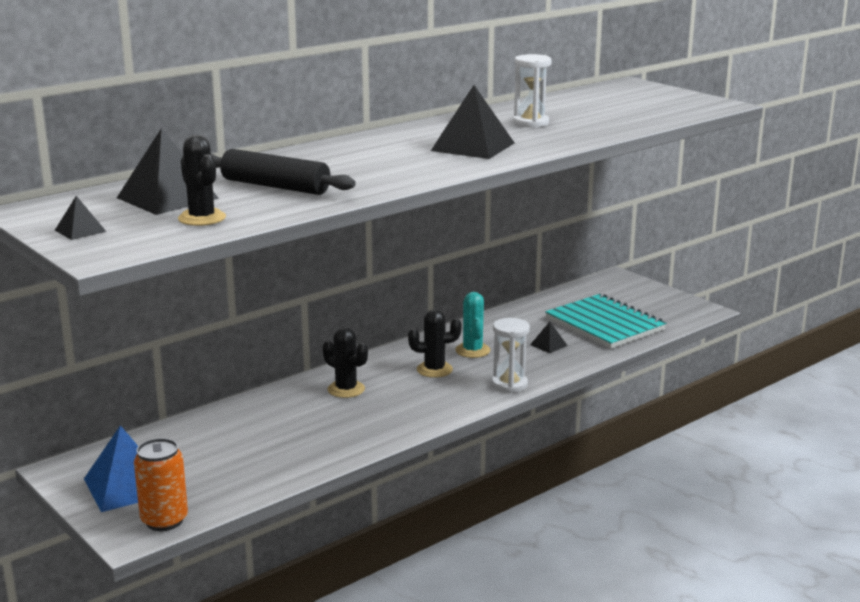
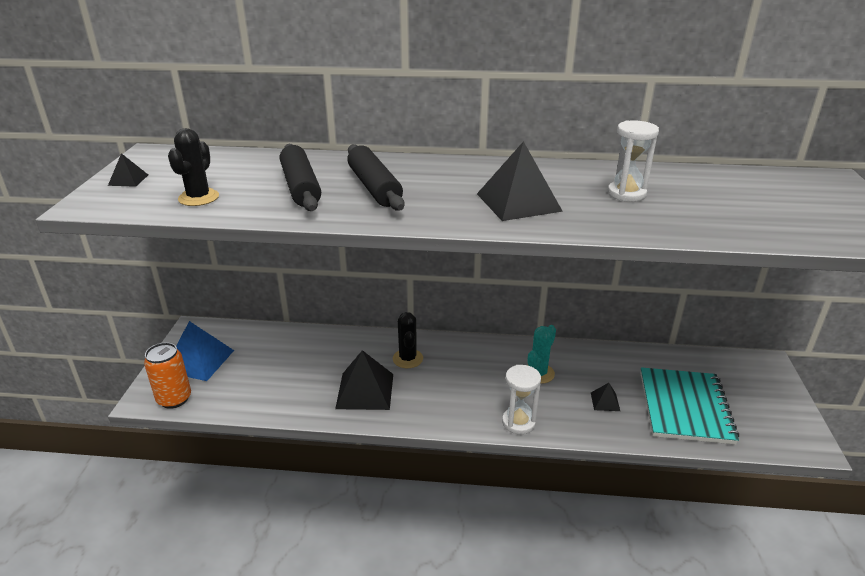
camera: 45 degrees right, 10 degrees up
black pyramid [117,128,219,215] -> black pyramid moved to [335,350,393,410]
black cactus [408,309,462,378] -> none
none -> black rolling pin [347,144,405,211]

